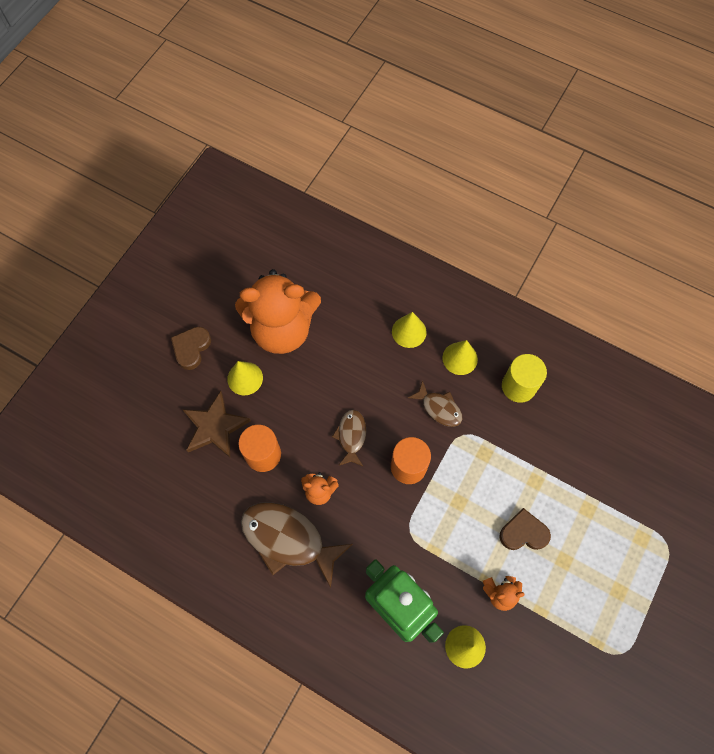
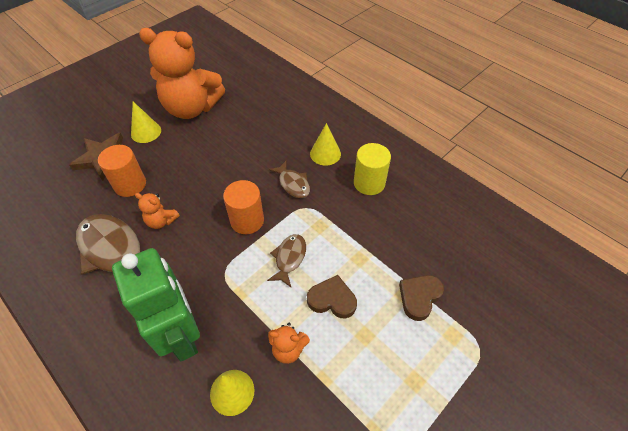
camera: 15 degrees right, 15 degrees down
brown heart [171,327,211,370] -> brown heart moved to [399,275,444,321]
brown fish [332,410,366,467] -> brown fish moved to [267,234,306,288]
yellow cone [392,312,427,348] -> none

